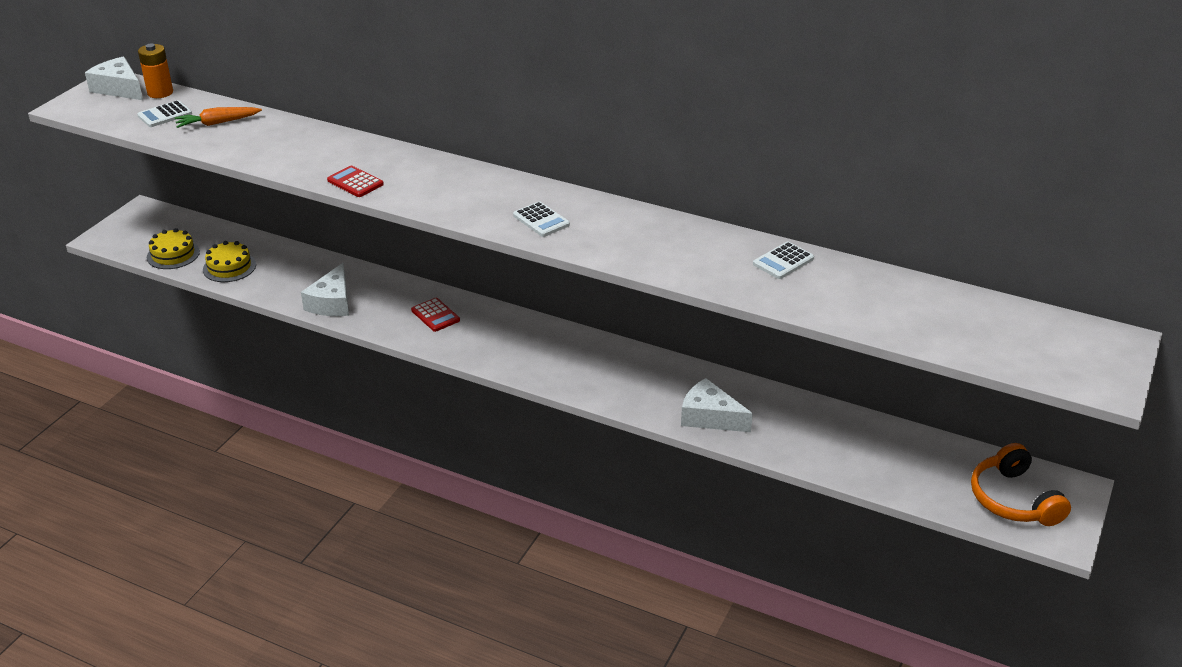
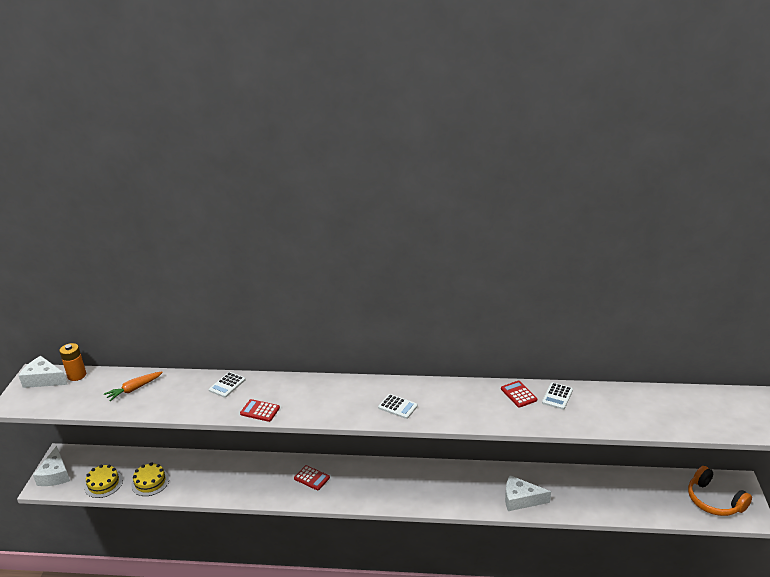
camera: 20 degrees left, 5 degrees down
white calculator [137,100,192,127] -> white calculator moved to [209,372,245,398]
white cheese [301,263,349,316] -> white cheese moved to [33,446,70,486]
none -> red calculator [501,381,537,408]

